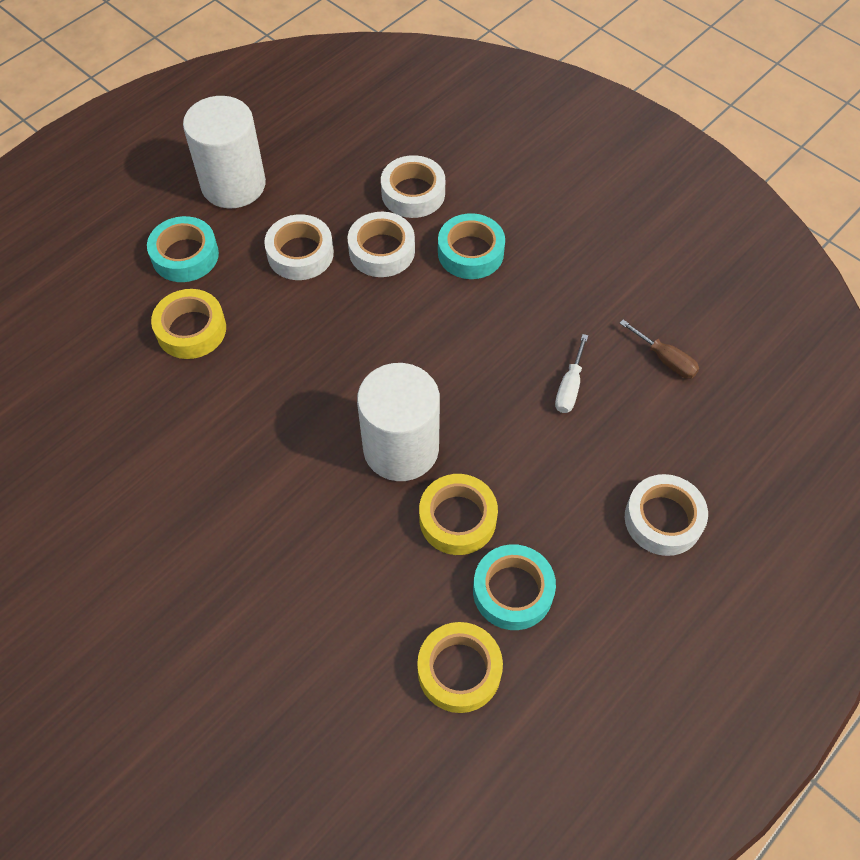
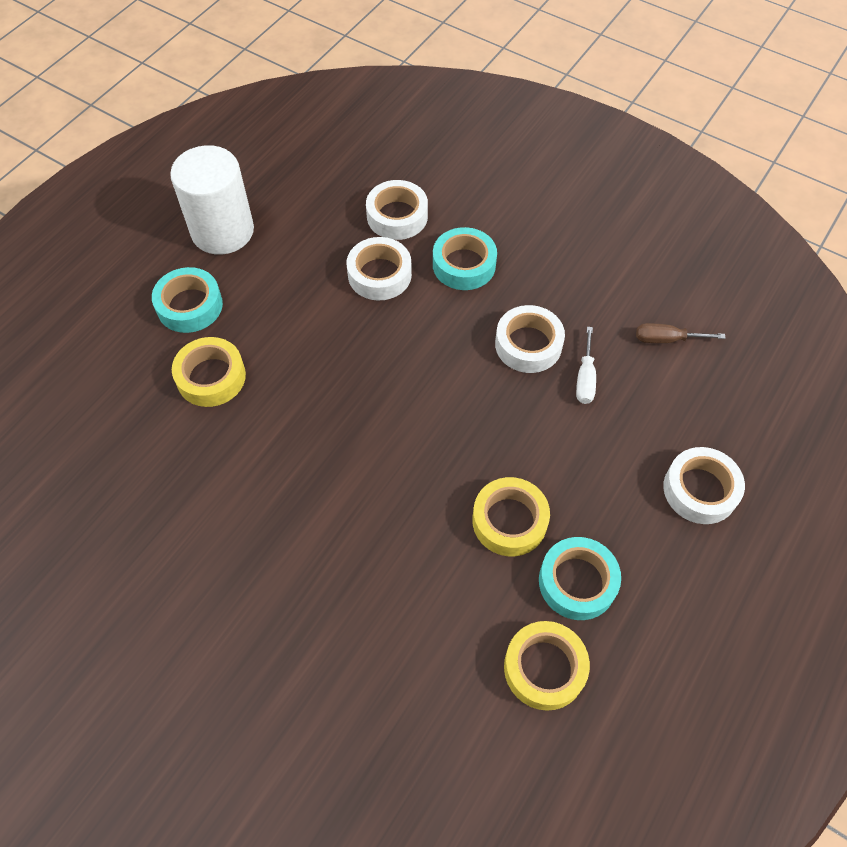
camera: 10 degrees left, 0 degrees up
white tape [264,214,334,280] -> white tape moved to [495,305,565,373]
white cylinder [357,363,440,481] -> none
brown screwdriver [620,320,699,379] -> brown screwdriver turned 150 degrees clockwise [636,323,726,343]

